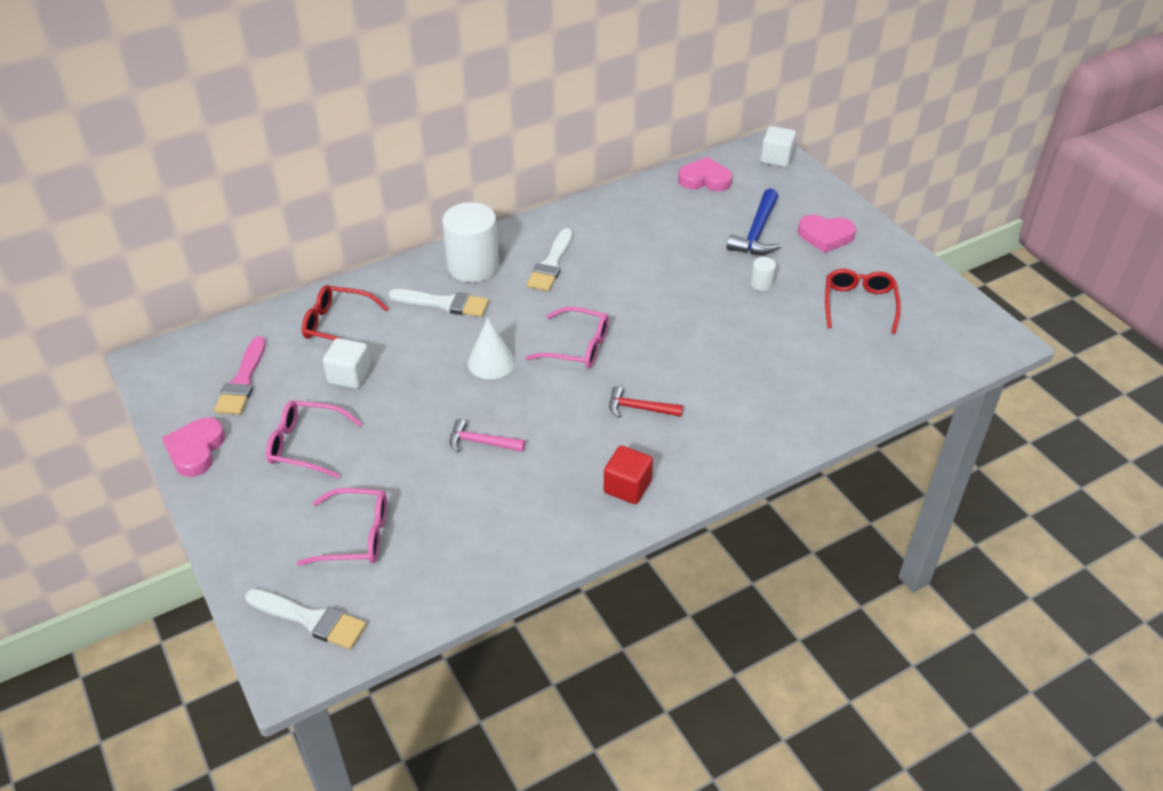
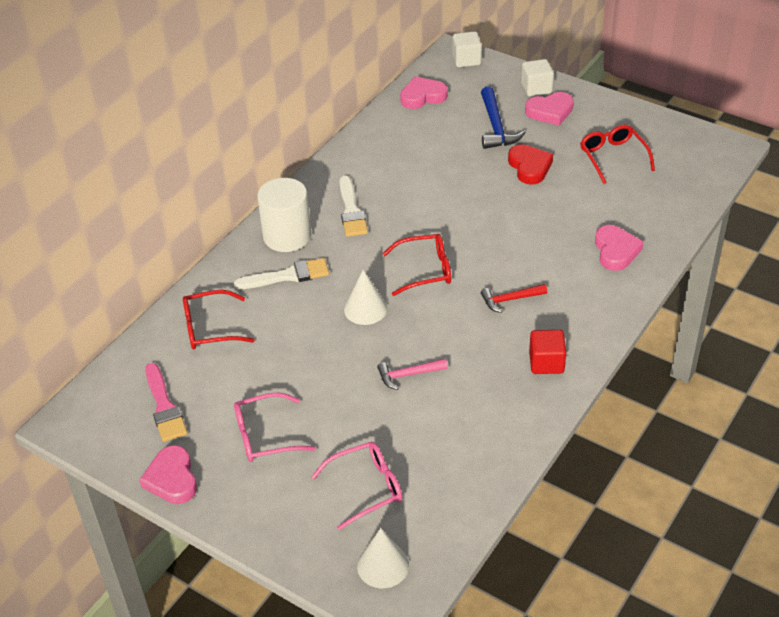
camera: 25 degrees left, 0 degrees up
white brush [245,589,366,649] -> white cone [357,528,409,588]
white cube [323,338,371,389] -> white cube moved to [521,59,554,97]
pink glasses [526,306,609,368] -> red glasses [382,234,451,296]
white cylinder [750,257,776,291] -> red heart [508,144,553,185]
none -> pink heart [595,225,644,271]

